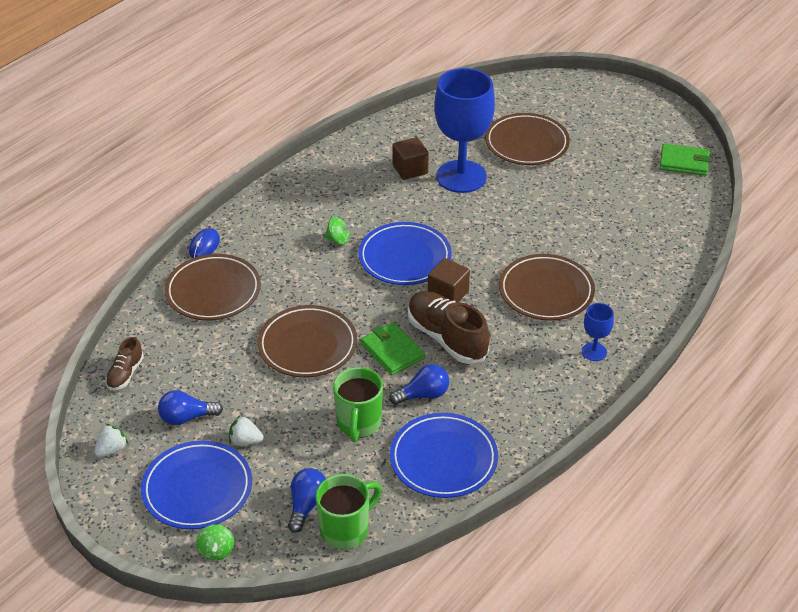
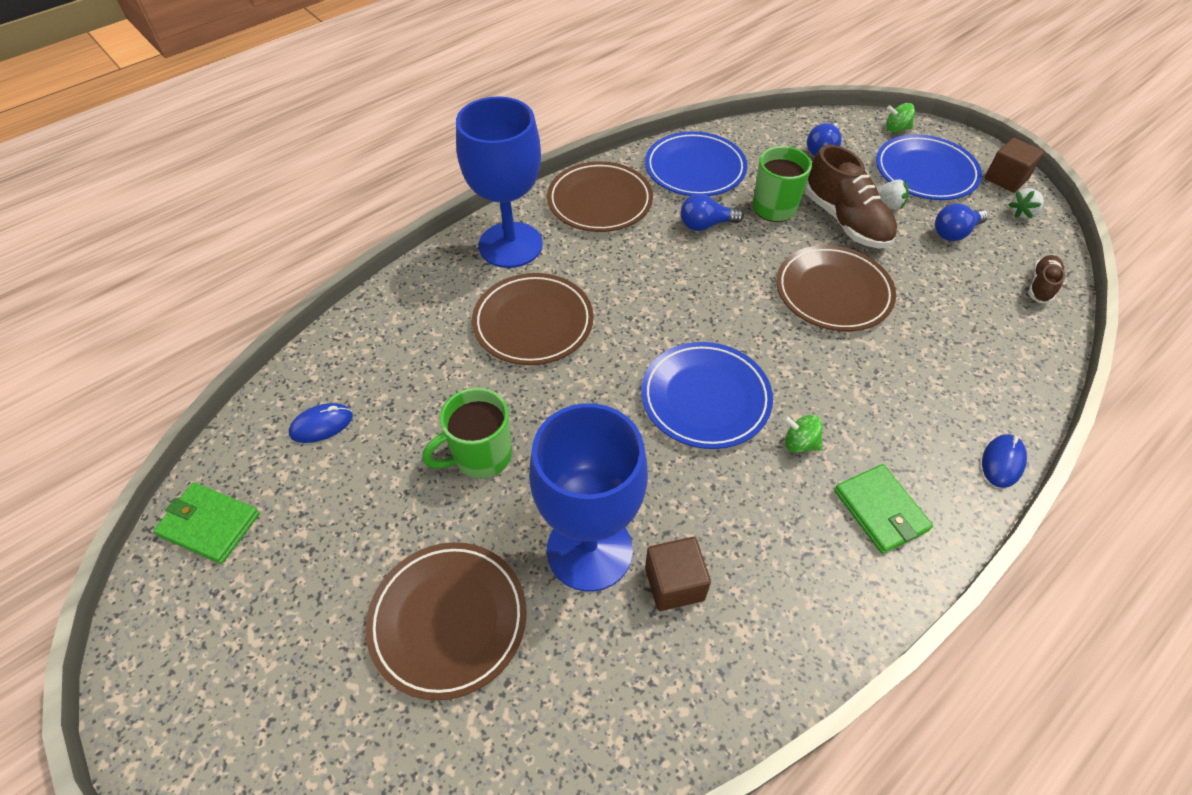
camera: 170 degrees left, 10 degrees up
blue light bulb [158,390,223,425] -> blue light bulb turned 150 degrees clockwise [935,203,988,241]
brown plate [165,254,261,320] -> brown plate moved to [547,161,653,232]
green spinning top [196,524,234,561] -> green spinning top turned 90 degrees counterclockwise [886,103,915,132]
green mug [315,474,382,550] -> green mug moved to [422,388,512,478]
green wallet [361,322,425,375] -> green wallet moved to [834,464,933,554]
brown shoe [408,291,490,364] -> brown shoe moved to [805,145,897,249]
brown cube [428,258,470,302] -> brown cube moved to [985,138,1044,193]
blue goblet [582,303,614,361] -> blue goblet [456,96,543,268], size x2.30
none -> blue mouse [289,403,353,443]

